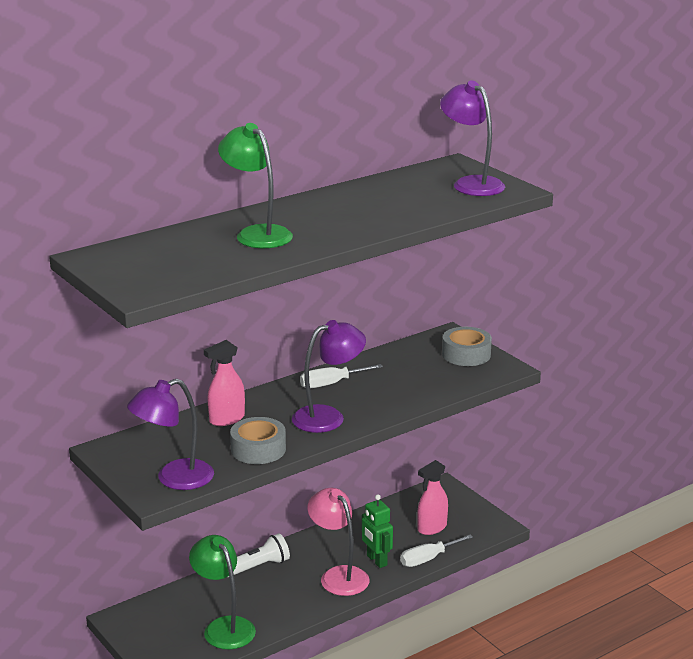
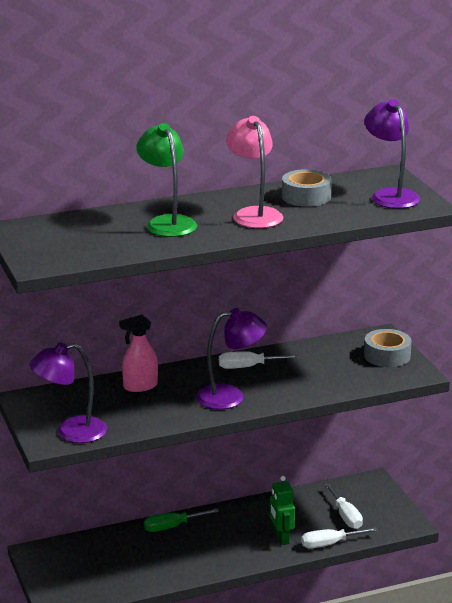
camera: 15 degrees right, 0 degrees up
green lamp [189,535,256,649] -> none
white flashlight [228,533,290,577] -> green screwdriver [144,509,219,532]
grey tape [230,417,286,464] -> grey tape moved to [282,169,332,207]
pink lamp [307,488,370,596] -> pink lamp moved to [226,116,283,228]
pink spray bottle [417,460,448,535] -> white screwdriver [325,484,363,529]

